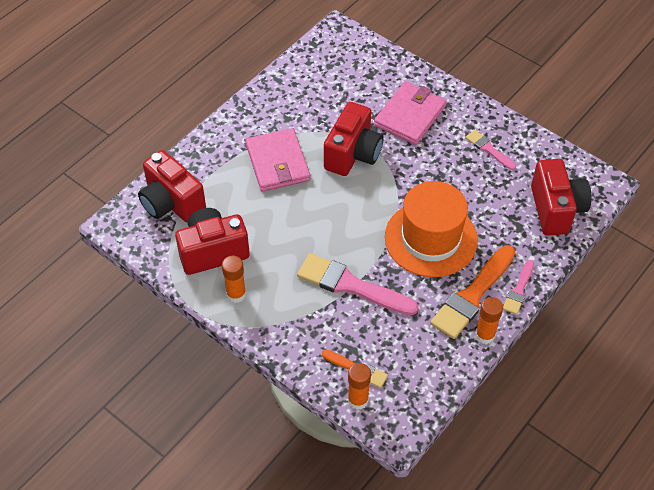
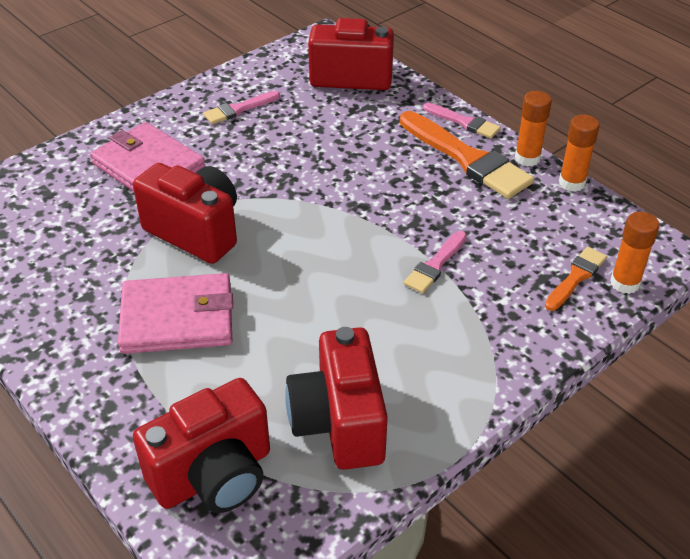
camera: 80 degrees left, 10 degrees down
orange glue stick [222,256,246,303] -> orange glue stick moved to [559,114,600,192]
pink brush [297,253,419,316] -> pink brush [404,231,467,293], size x0.53
orange hat [385,181,478,277] -> none

